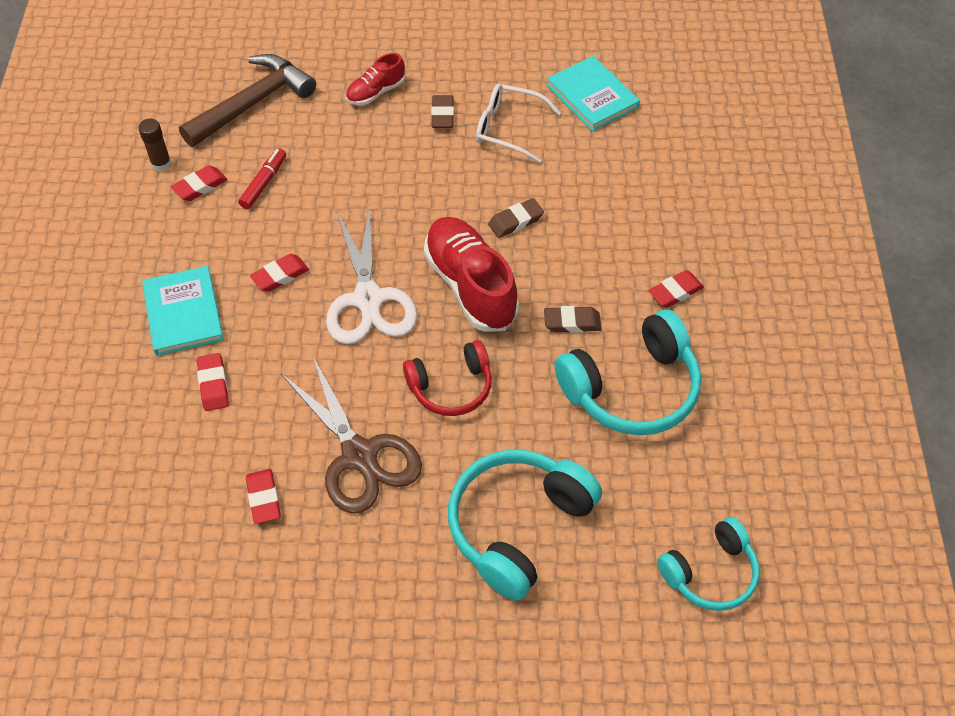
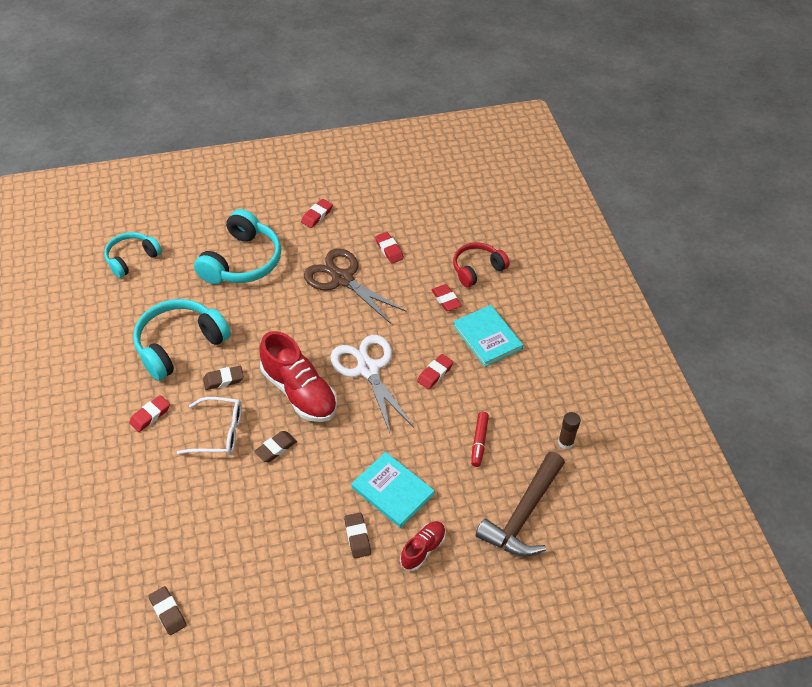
camera: 165 degrees right, 5 degrees down
red eraser [171,165,227,201] -> red eraser moved to [301,199,333,228]
red headphones [403,340,492,416] -> red headphones moved to [453,242,510,287]
white glasses [476,84,561,163] -> white glasses moved to [177,397,242,455]
turquoise book [547,56,640,131] -> turquoise book moved to [351,452,435,528]
none -> brown eraser [148,586,187,635]

